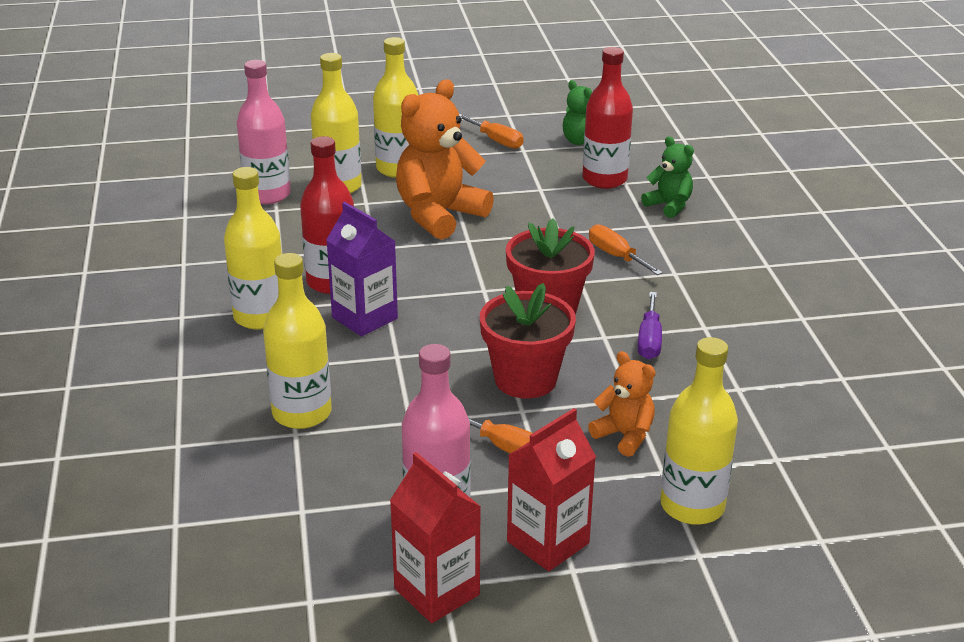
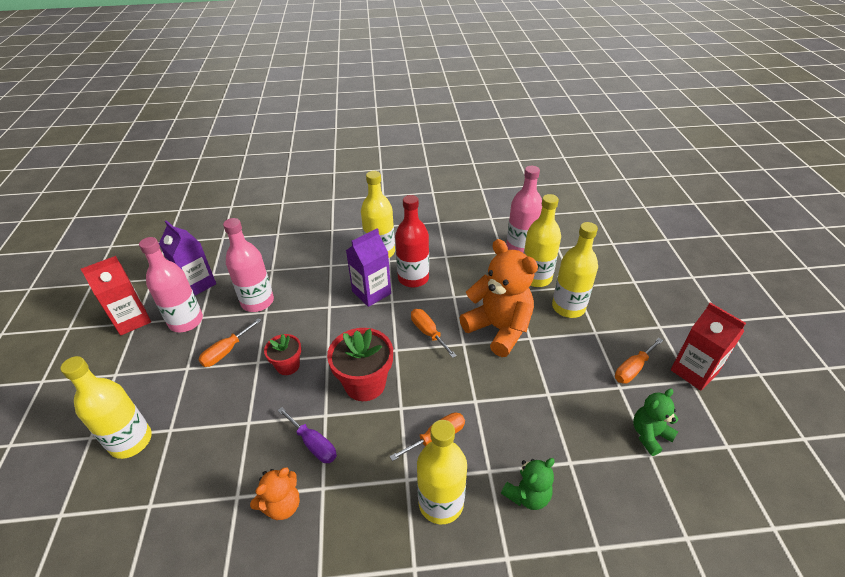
camera: 95 degrees right, 10 degrees up
yellow bottle [263,253,331,429] -> yellow bottle moved to [417,420,467,524]
red flower pot [480,283,576,398] -> red flower pot [264,334,301,375], size x0.59
red carton [507,408,596,571] -> red carton moved to [671,302,746,391]
red bottle [582,47,633,189] -> none
orange teddy bear [588,351,656,457] -> orange teddy bear moved to [250,468,300,520]
purple screwdriver [638,292,662,360] -> purple screwdriver turned 150 degrees counterclockwise [277,407,337,463]
none -> purple carton [159,220,216,296]
none -> pink bottle [223,218,274,312]
none -> orange screwdriver [411,309,457,358]

